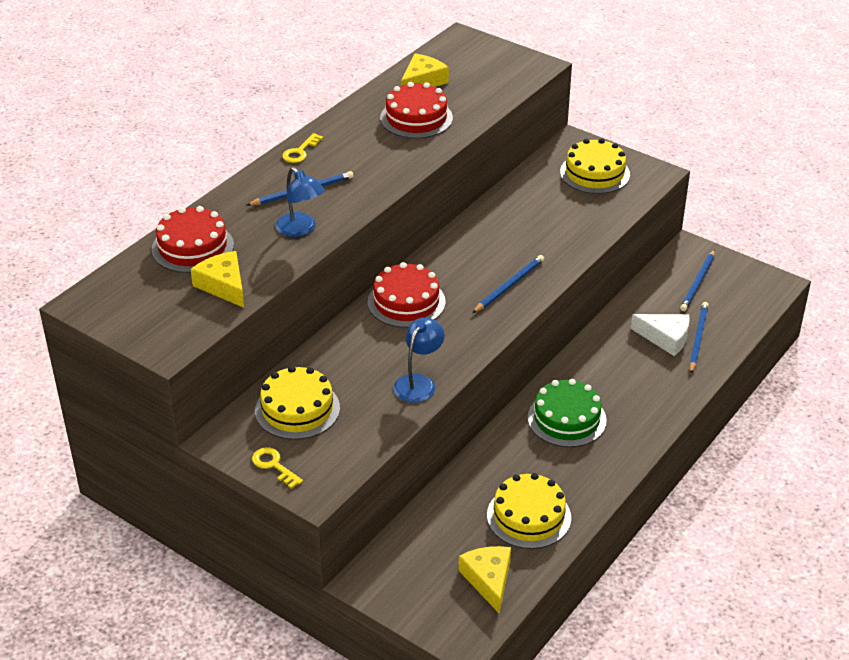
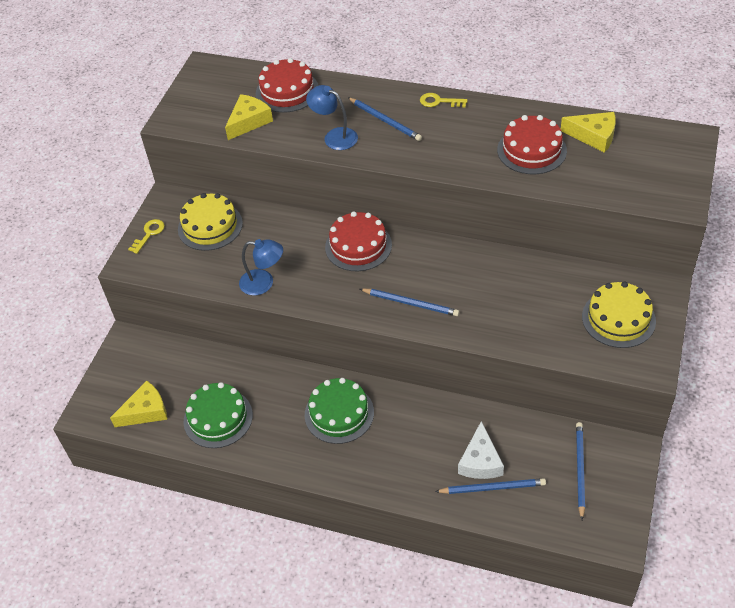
camera: 75 degrees right, 10 degrees up
blue lamp [276,167,325,237] -> blue lamp turned 90 degrees clockwise [306,85,358,150]
yellow cake [487,473,571,549] -> green cake [184,382,253,448]
blue pencil [680,250,715,311] -> blue pencil turned 90 degrees clockwise [576,422,585,520]

